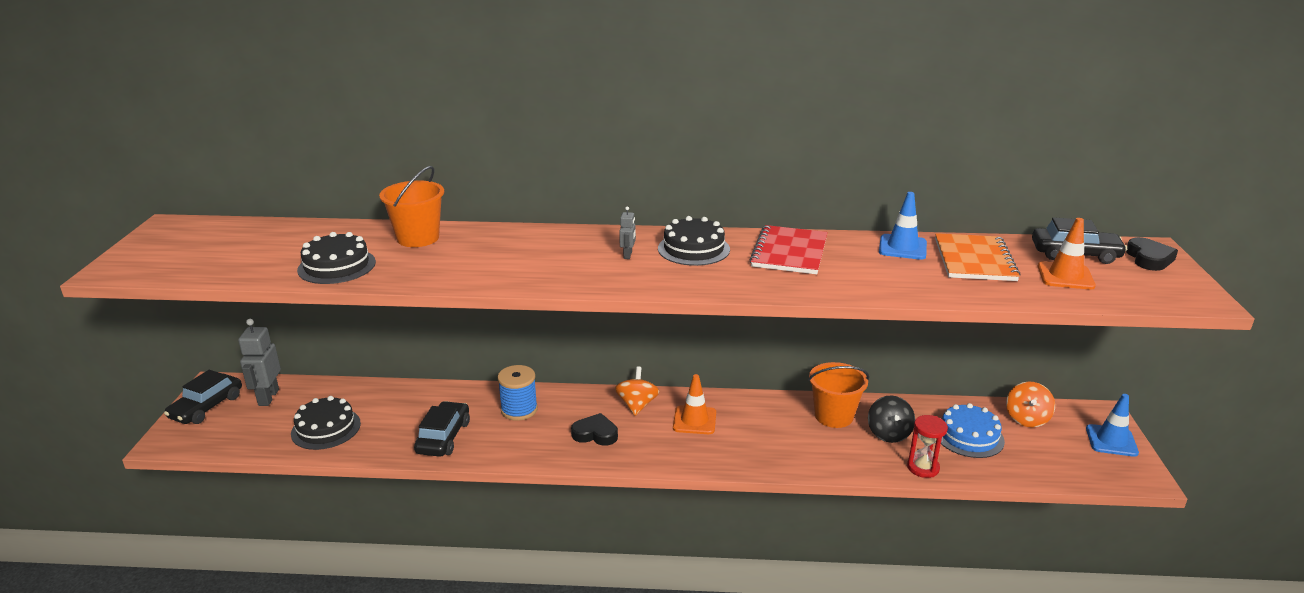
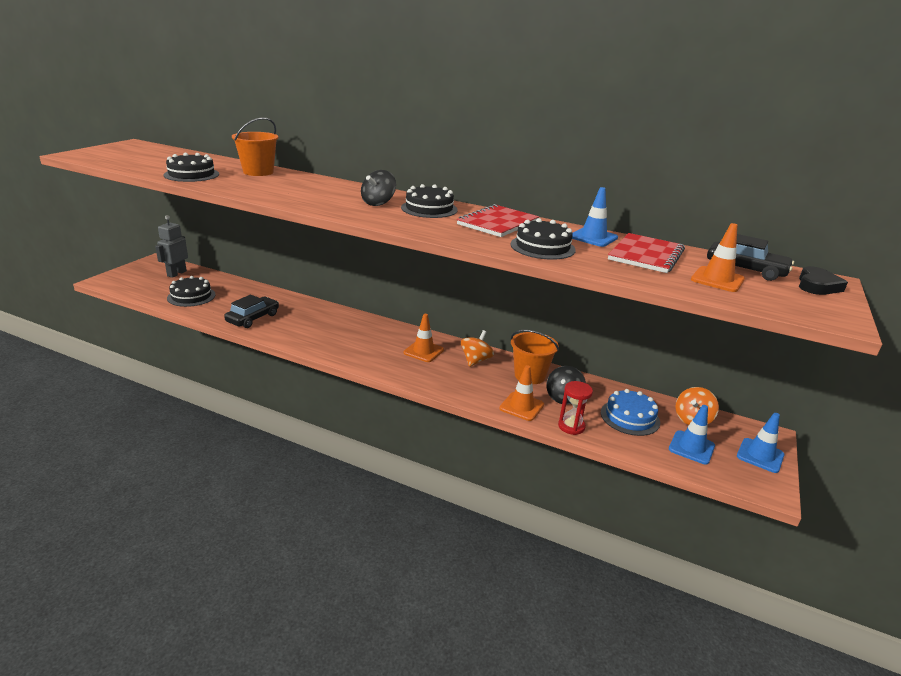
camera: 20 degrees right, 0 degrees up
black car [164,370,242,424] -> none
blue spool [497,365,538,421] -> none
black heart [571,413,618,446] -> none
orange spinning top [615,366,659,416] -> orange spinning top moved to [461,330,494,367]
grey robot [619,206,636,259] -> black spinning top [361,170,396,206]
orange notebook [935,233,1020,281] -> red notebook [608,233,685,273]
none -> orange traffic cone [500,365,544,421]
none -> black cake [510,218,576,260]
none -> blue traffic cone [669,405,715,464]

